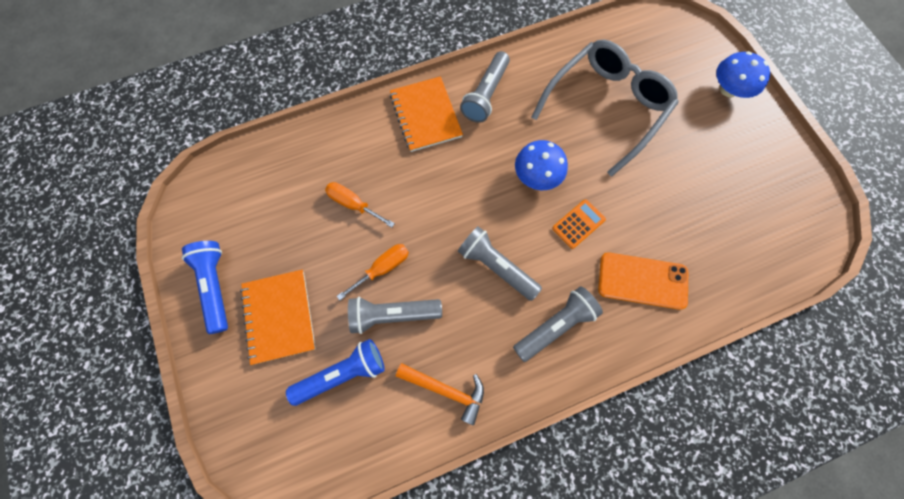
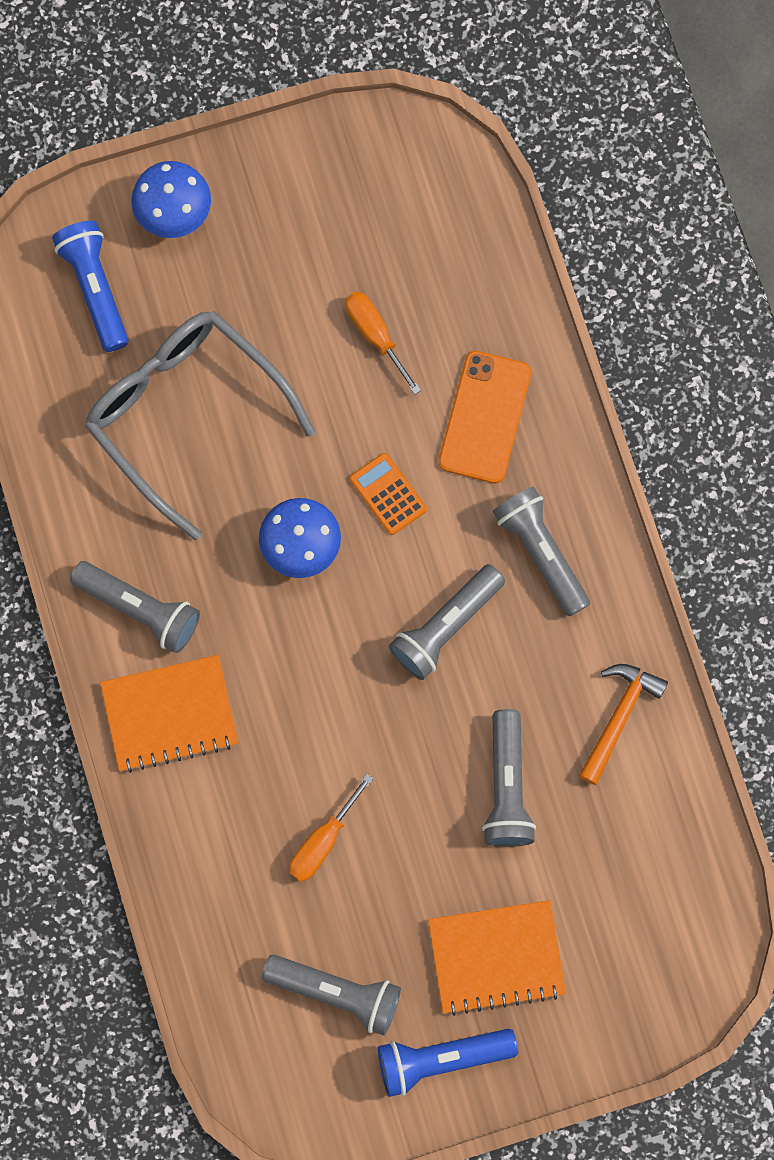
camera: 85 degrees left, 5 degrees up
blue flashlight [286,339,385,406] -> blue flashlight moved to [52,221,129,352]
orange screwdriver [337,244,409,300] -> orange screwdriver moved to [345,291,421,395]
none -> grey flashlight [262,954,401,1036]

